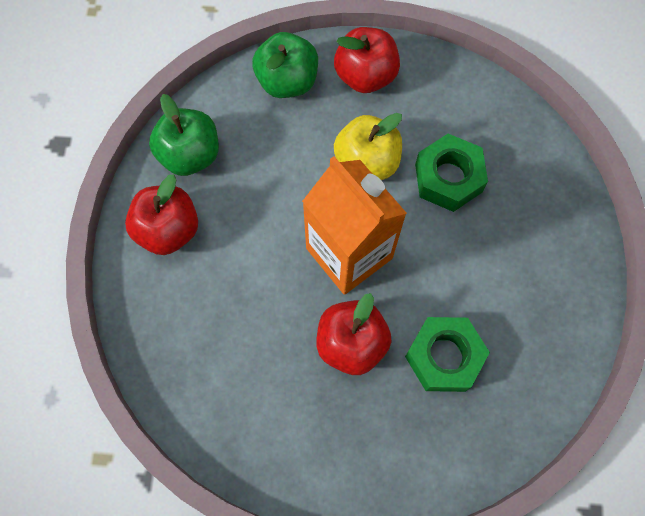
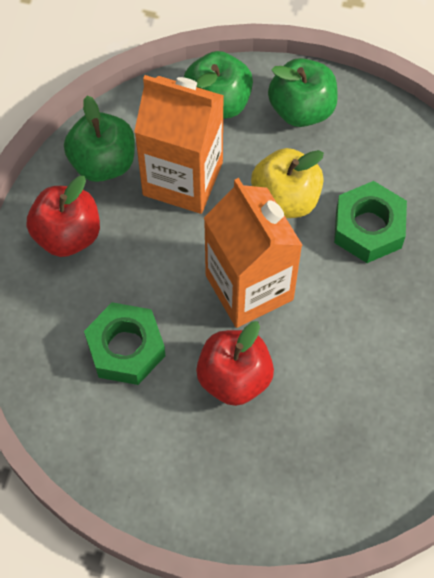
camera: 10 degrees right, 5 degrees down
red apple [334,27,400,93] -> green apple [268,58,338,127]
green nut [405,317,490,392] -> green nut moved to [84,302,165,385]
none -> orange carton [134,75,224,214]

